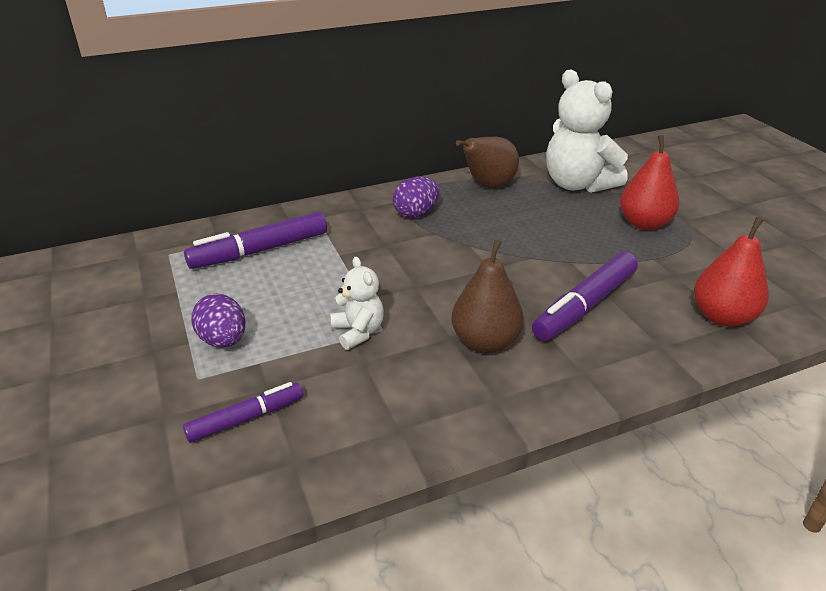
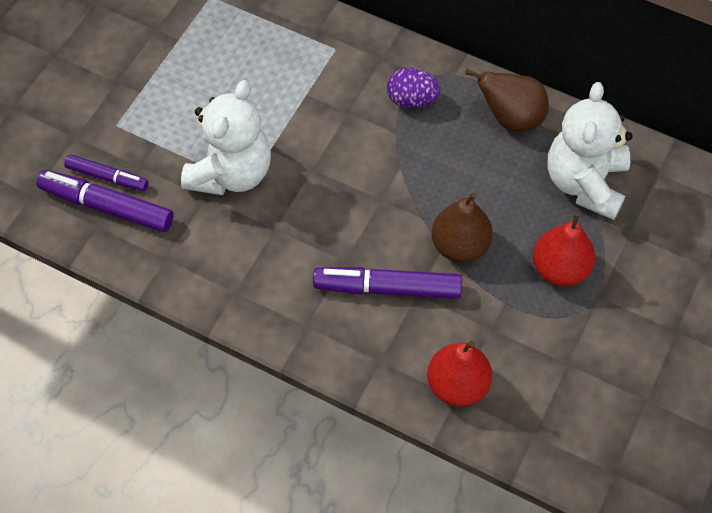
camera: 50 degrees right, 25 degrees up
purple marker [184,211,327,269] -> purple marker moved to [36,170,173,232]
purple egg [191,294,246,348] -> none
white teddy bear [330,257,384,350] -> white teddy bear [181,80,271,195], size x1.93
brown pear [451,240,524,353] -> brown pear moved to [432,192,493,263]

